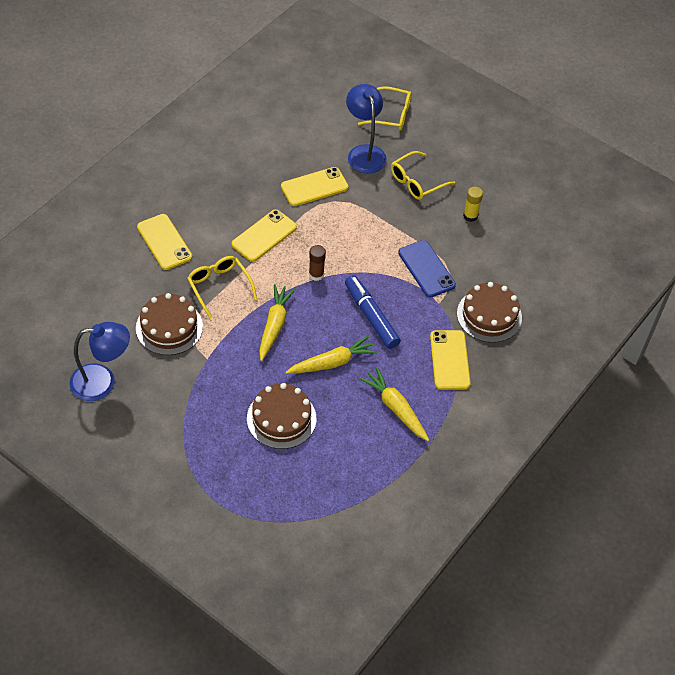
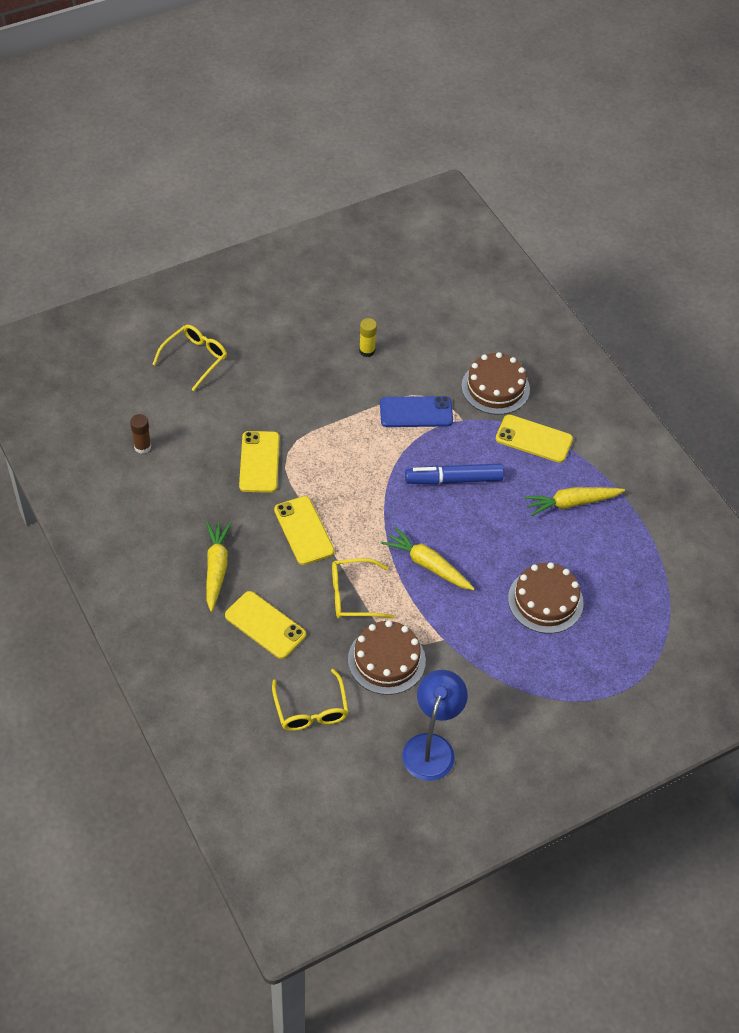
camera: 65 degrees left, 0 degrees up
yellow phone [137,214,192,270] -> yellow phone turned 45 degrees clockwise [225,591,306,659]
yellow carrot [285,335,378,374] -> yellow carrot moved to [206,521,231,612]
brown glue stick [309,245,326,281] -> brown glue stick moved to [130,414,151,454]
blue lamp [346,84,387,173] -> none
yellow glasses [391,151,455,200] -> yellow glasses moved to [272,669,349,731]

